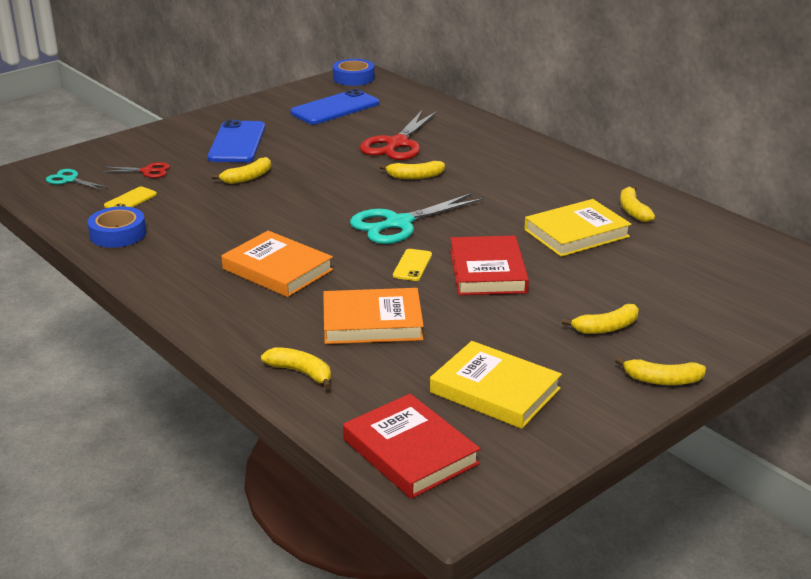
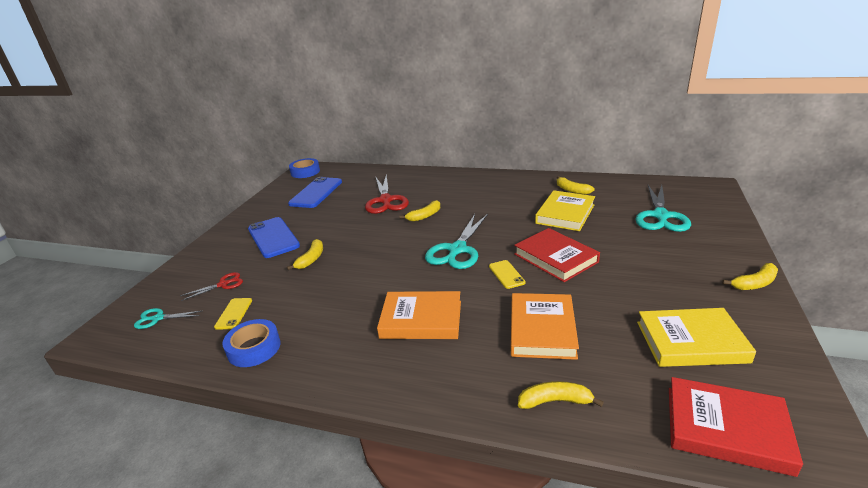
camera: 30 degrees left, 0 degrees up
orange book [323,288,424,344] -> orange book turned 45 degrees counterclockwise [511,293,579,360]
yellow banana [562,304,639,334] -> none
none -> turquoise scissors [635,185,691,232]

